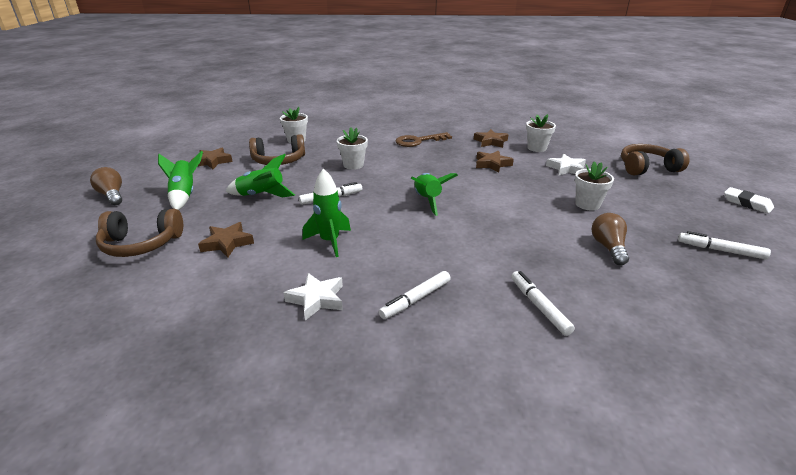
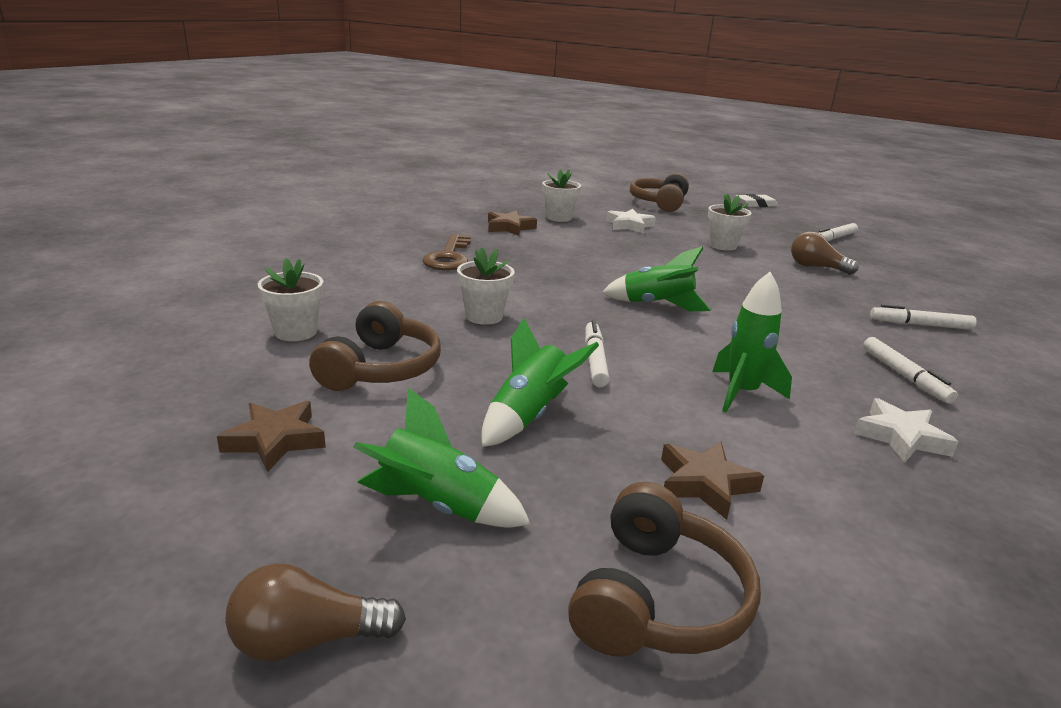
camera: 65 degrees left, 5 degrees down
brown star [476,150,514,173] -> none

